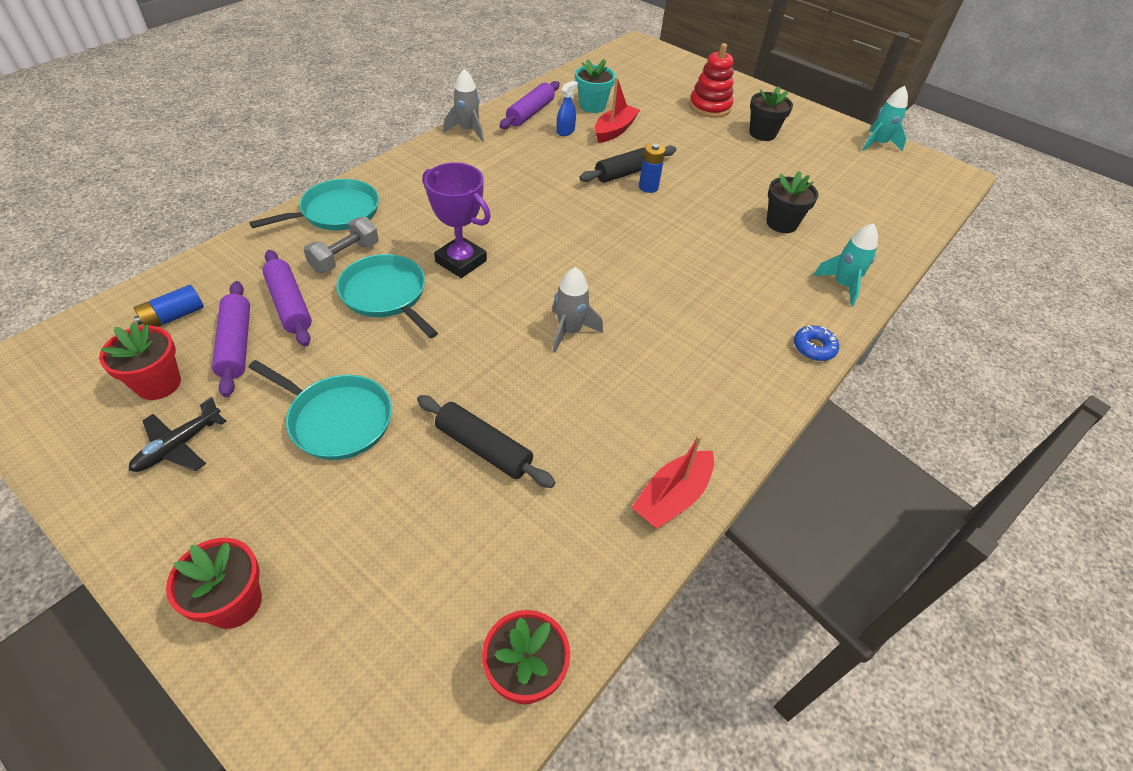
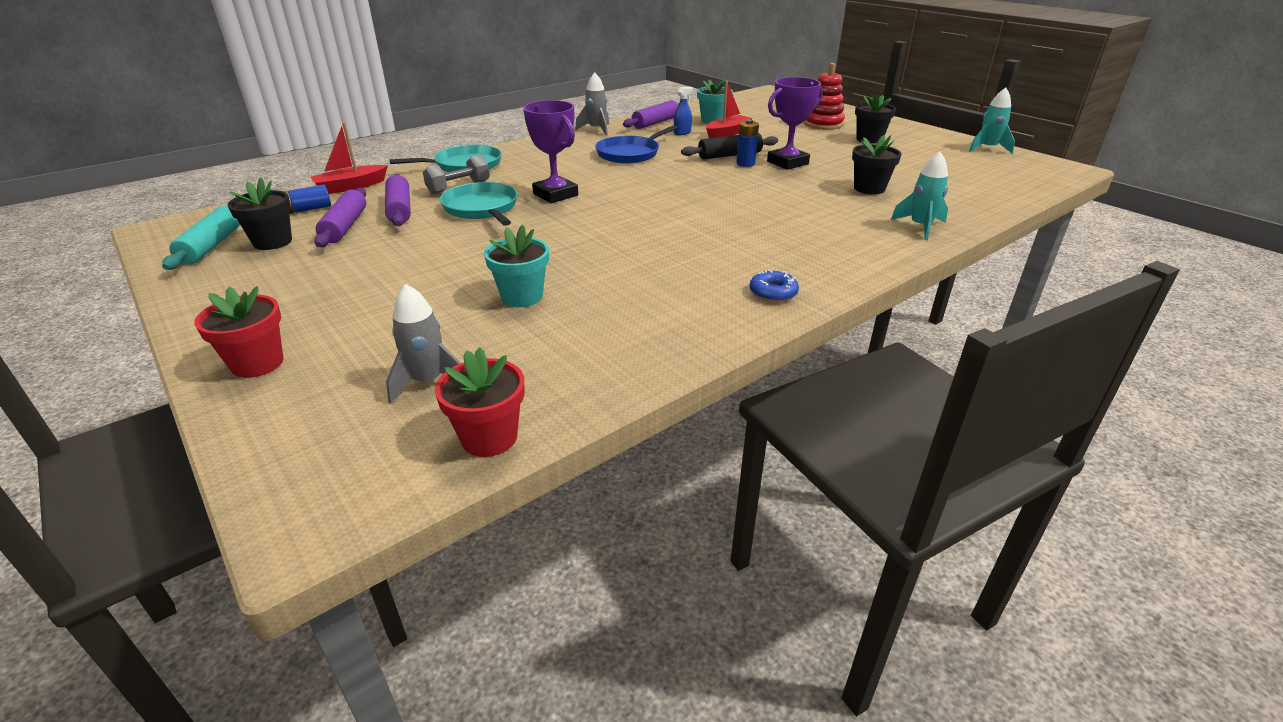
camera: 15 degrees right, 15 degrees down
red flower pot [99,322,181,400] -> black flower pot [228,178,292,250]
black plane [129,397,226,472] -> none
turquoise pan [248,360,392,460] -> none
black rolling pin [417,395,555,488] -> turquoise flower pot [484,225,549,307]
grey rocket [552,267,603,353] -> grey rocket moved to [386,284,461,404]
red boat [631,435,714,529] -> red boat moved to [310,122,388,194]
blue donut [794,325,839,361] -> blue donut moved to [750,269,799,302]
none -> turquoise rolling pin [162,206,240,270]
none -> blue pan [595,125,678,164]
none -> purple trophy [767,77,823,170]

